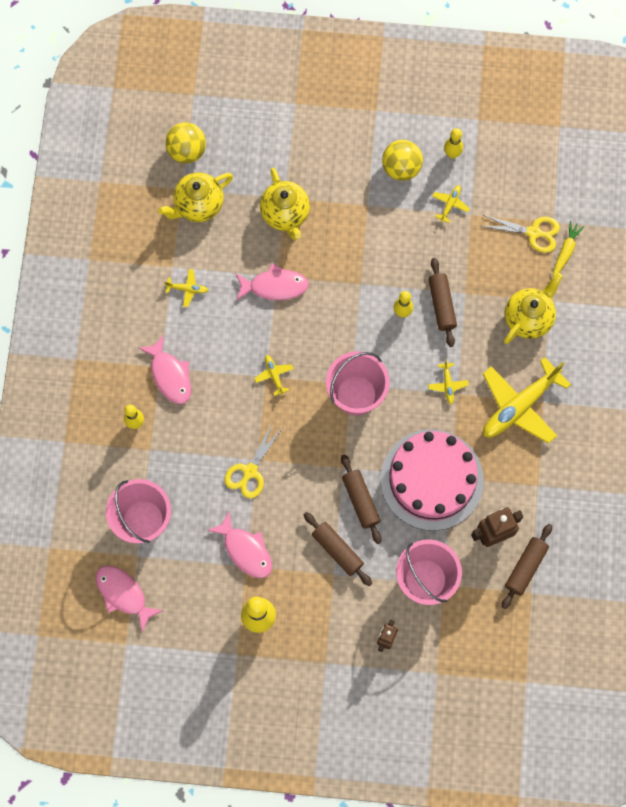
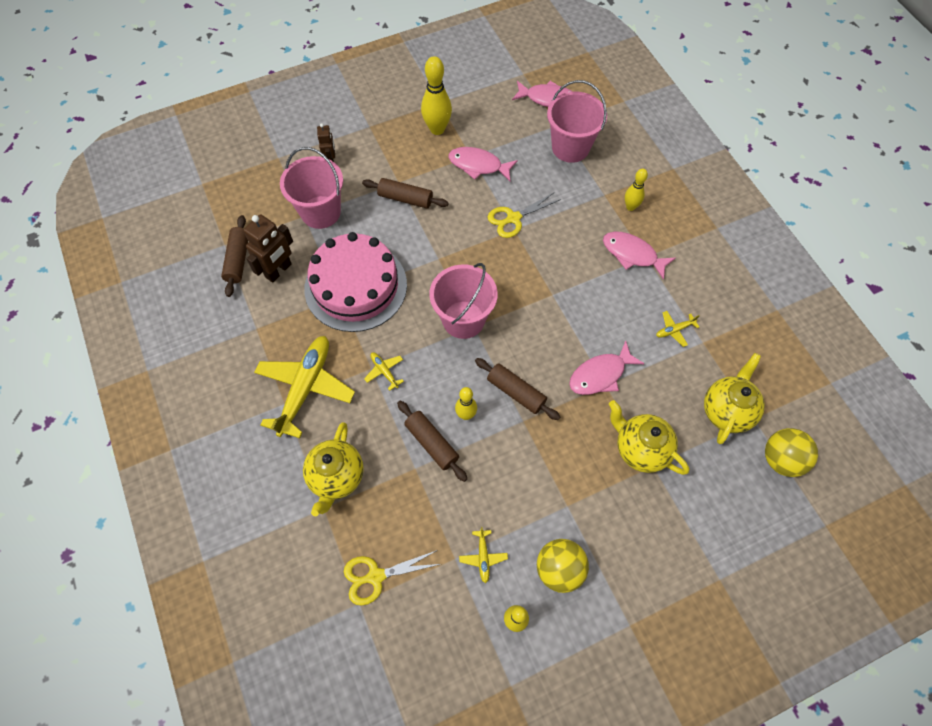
camera: 150 degrees right, 10 degrees down
yellow scissors [225,421,283,499] -> yellow scissors turned 120 degrees counterclockwise [488,192,561,238]
yellow plane [254,355,294,396] -> none
brown rolling pin [341,454,382,544] -> brown rolling pin moved to [475,358,560,420]
yellow carrot [553,221,584,277] -> none

